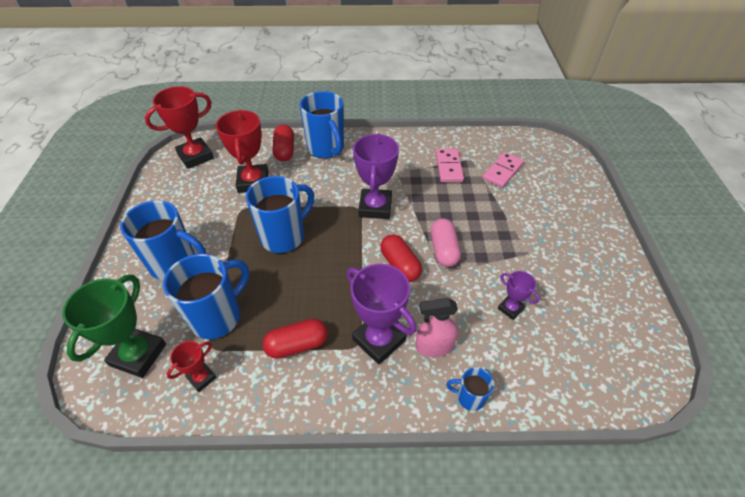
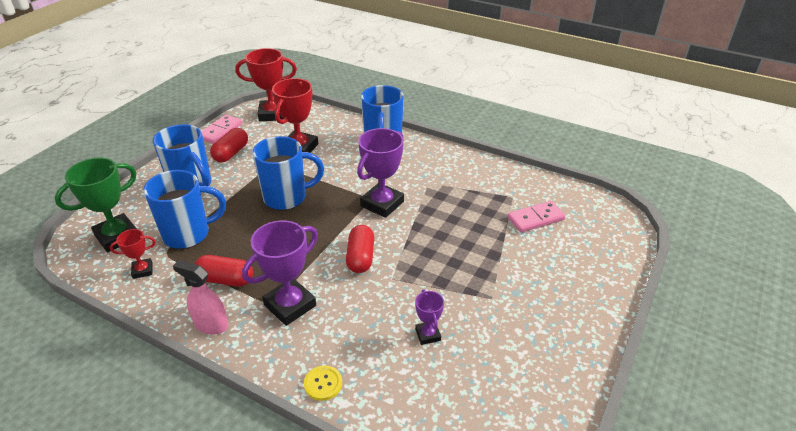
camera: 30 degrees right, 10 degrees down
red capsule [273,125,294,162] -> red capsule moved to [210,128,248,162]
purple trophy [347,264,417,364] -> purple trophy turned 60 degrees clockwise [242,220,318,326]
pink spray bottle [416,298,458,357] -> pink spray bottle moved to [173,260,229,335]
pink capsule [431,218,461,267] -> none
pink domino [436,149,464,182] -> pink domino moved to [201,115,242,144]
blue mug [446,367,494,411] -> yellow button [304,365,342,401]

